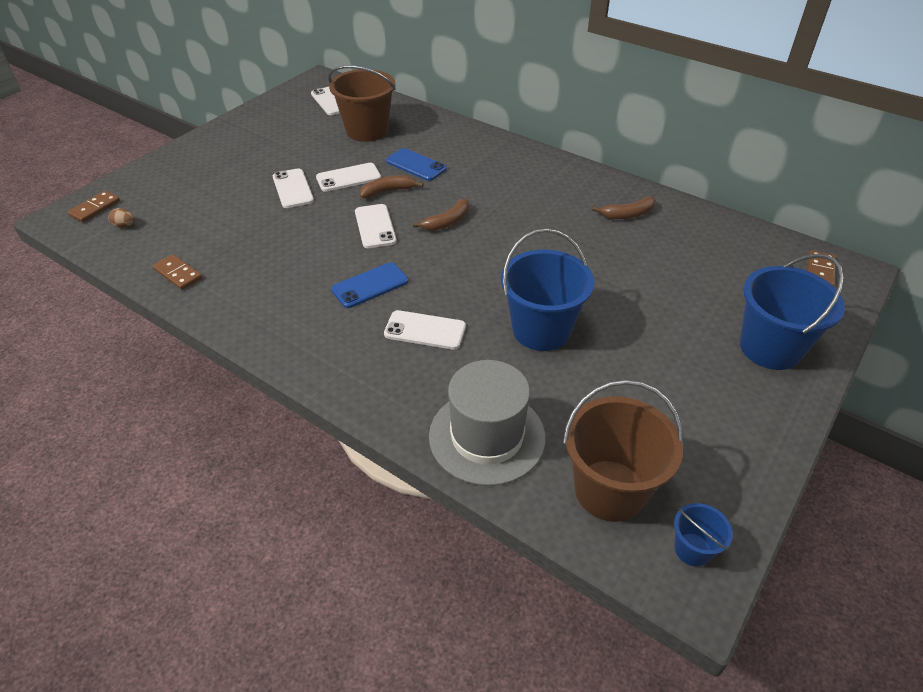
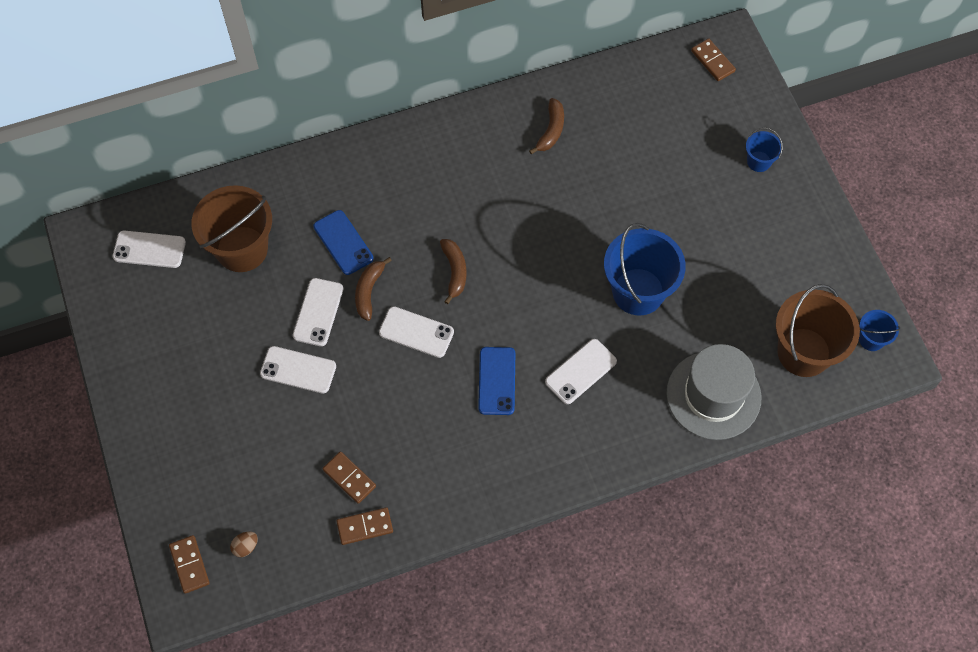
camera: 55 degrees left, 20 degrees up
blue phone [386,148,447,181] -> blue phone turned 75 degrees clockwise [313,210,374,275]
blue bucket [740,254,845,370] -> blue bucket [746,128,783,172], size x0.48
none -> brown domino [323,452,376,504]

